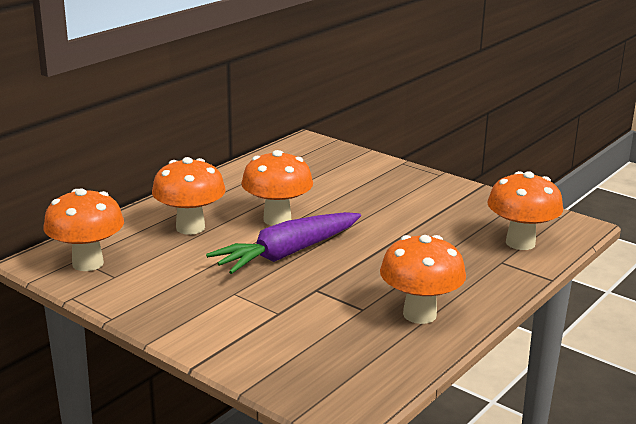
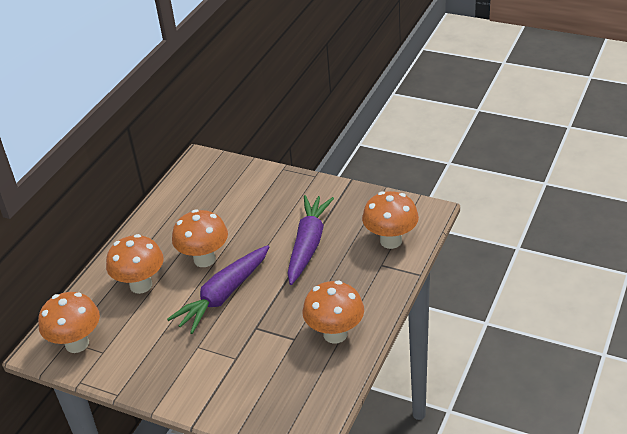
camera: 10 degrees left, 15 degrees up
none -> purple carrot [288,195,334,285]

